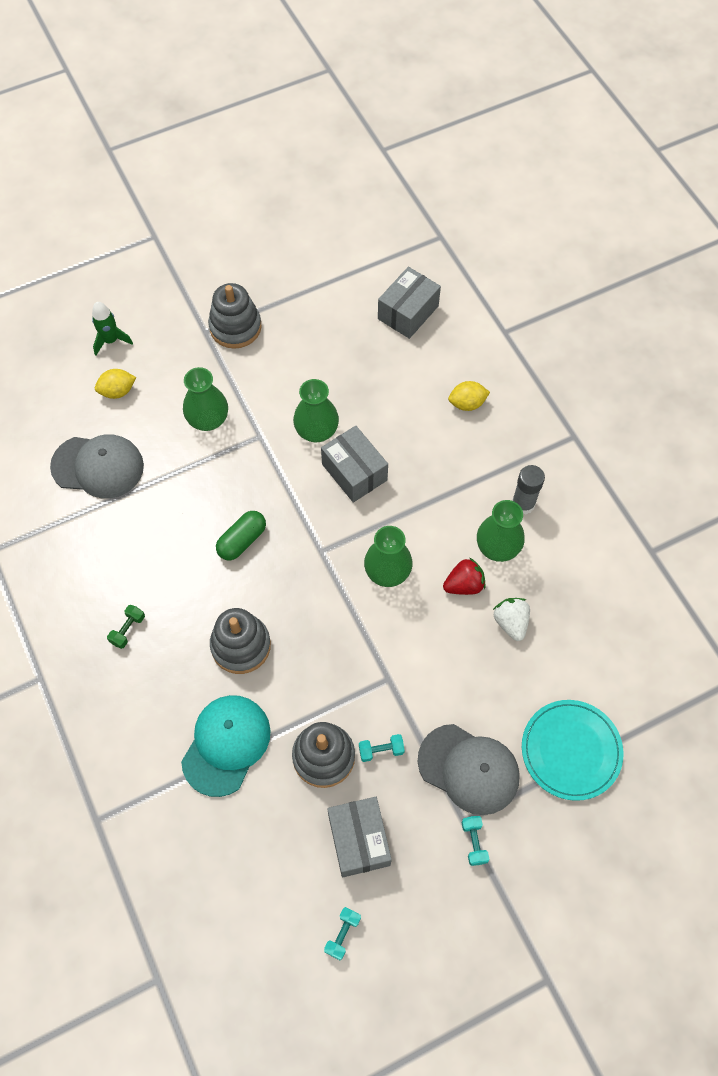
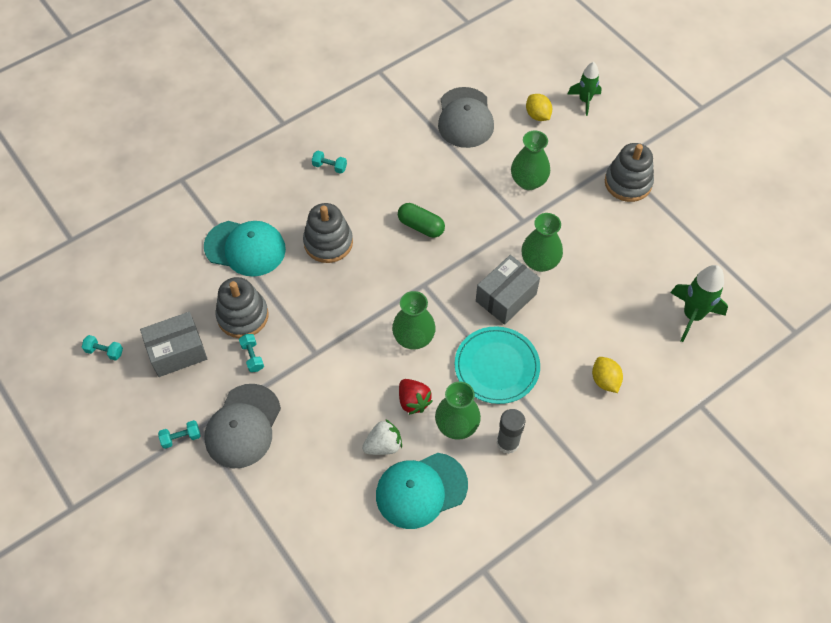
camera: 80 degrees right, 5 degrees down
green dumbbell [107,605,145,649] -> turquoise dumbbell [312,151,347,174]
grey box [378,267,441,339] -> green rocket [670,265,728,342]
turquoise plate [522,700,623,801] -> turquoise plate moved to [455,326,540,404]
none -> turquoise cap [376,453,468,529]

